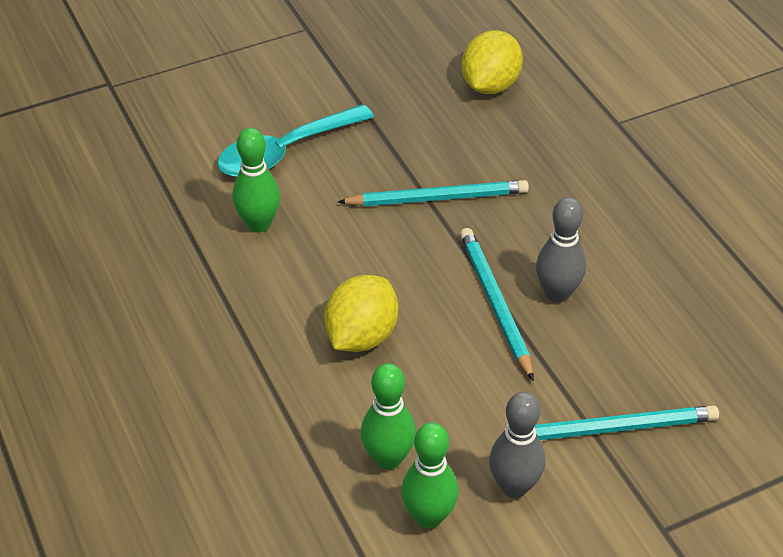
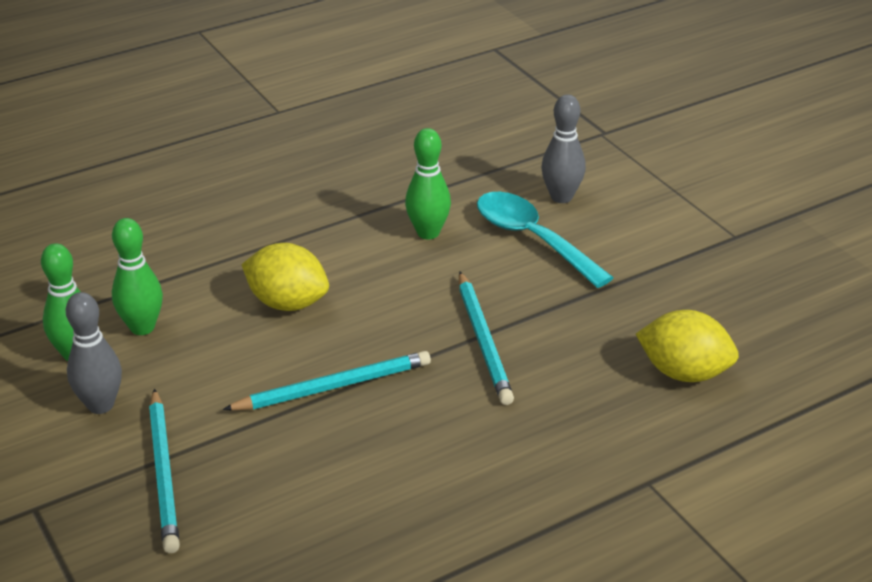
camera: 85 degrees right, 10 degrees down
grey bowling pin [536,197,586,303] -> grey bowling pin moved to [541,94,586,203]

